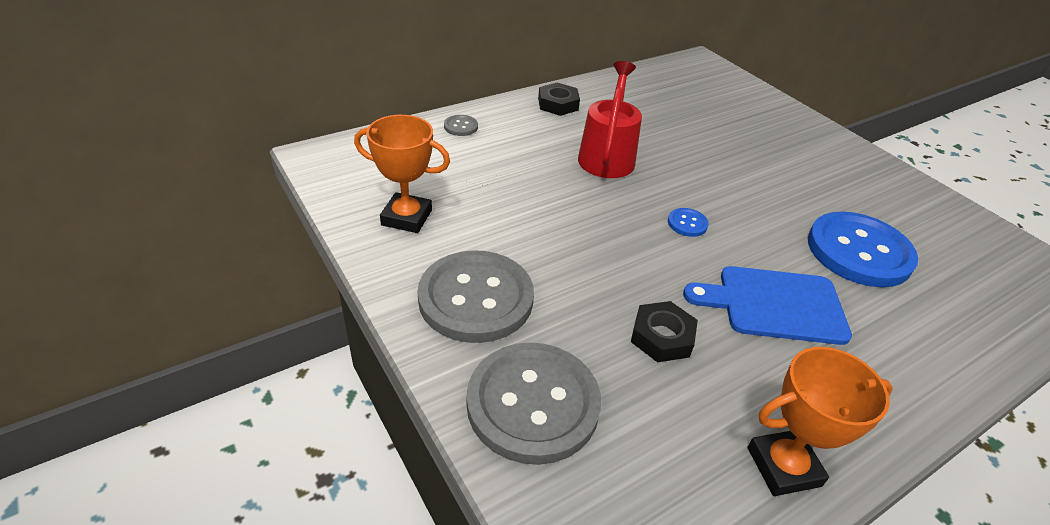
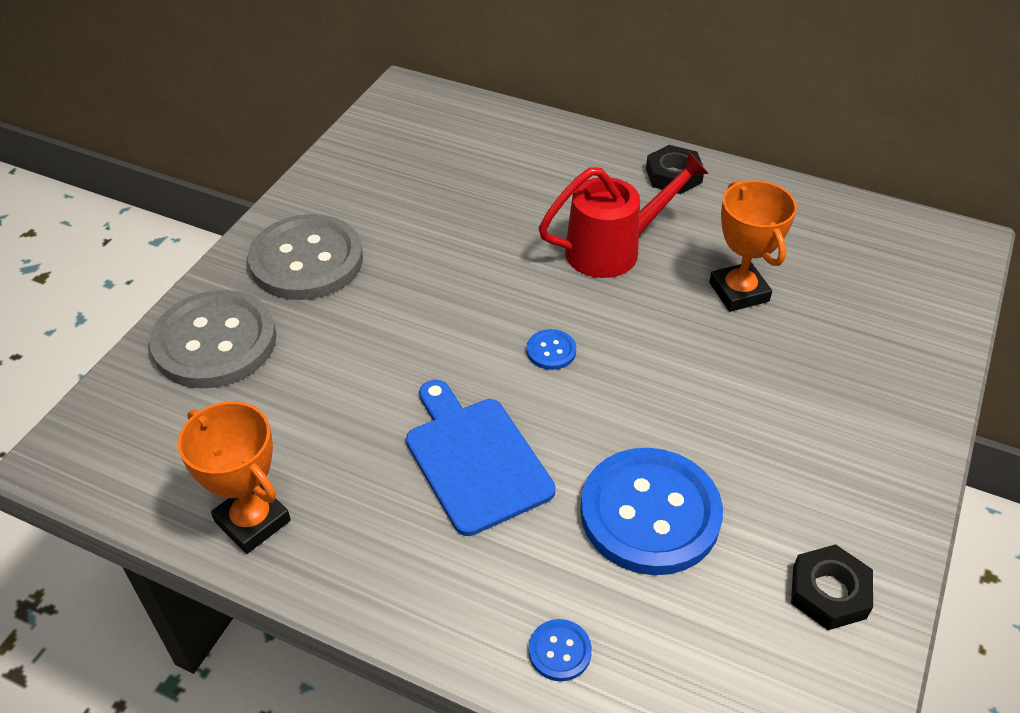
camera: 60 degrees right, 5 degrees up
orange trophy [354,115,450,233] -> orange trophy moved to [709,180,797,312]
grey button [444,115,478,136] -> none
black nut [631,301,698,362] -> black nut moved to [791,544,873,630]
none -> blue button [528,619,592,681]

